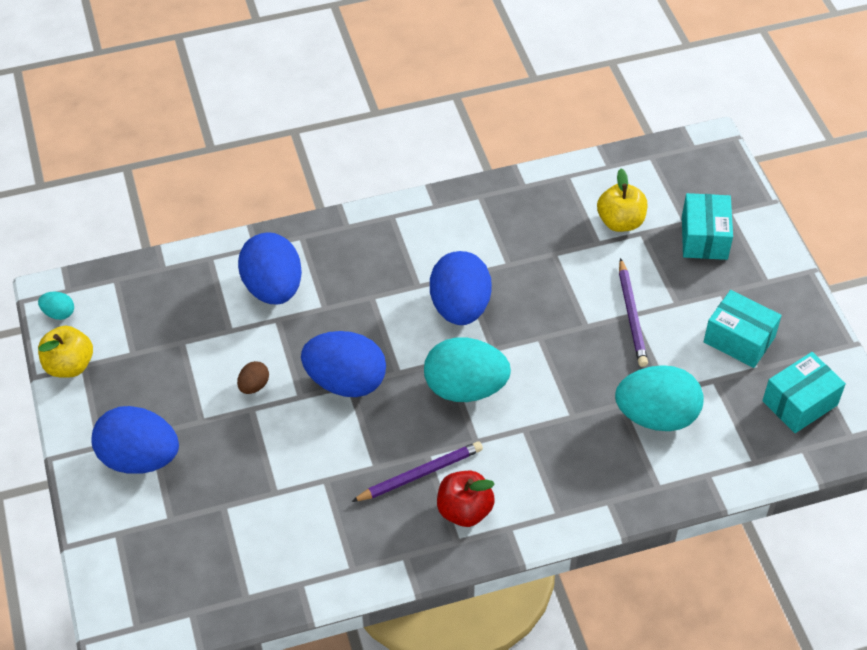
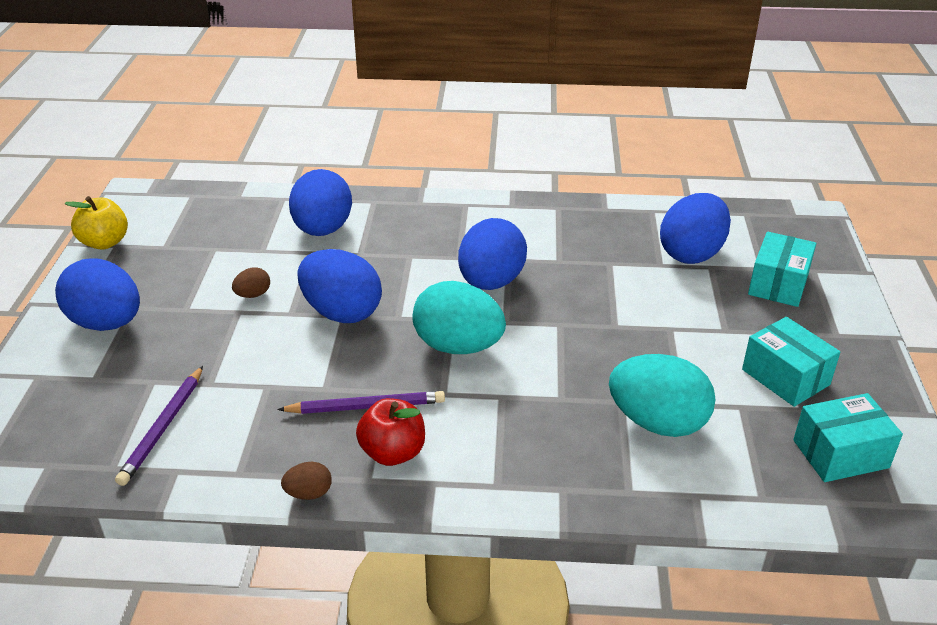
camera: 20 degrees right, 15 degrees down
turquoise egg [38,292,74,320] -> none
yellow apple [597,169,647,232] -> blue egg [660,193,731,264]
purple pencil [619,258,648,367] -> purple pencil moved to [115,366,203,486]
none -> brown egg [281,462,332,500]

